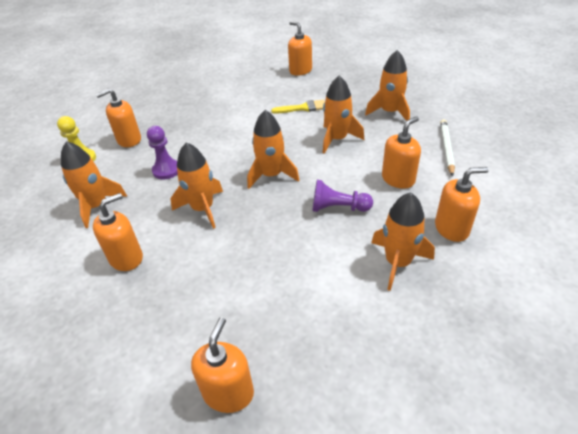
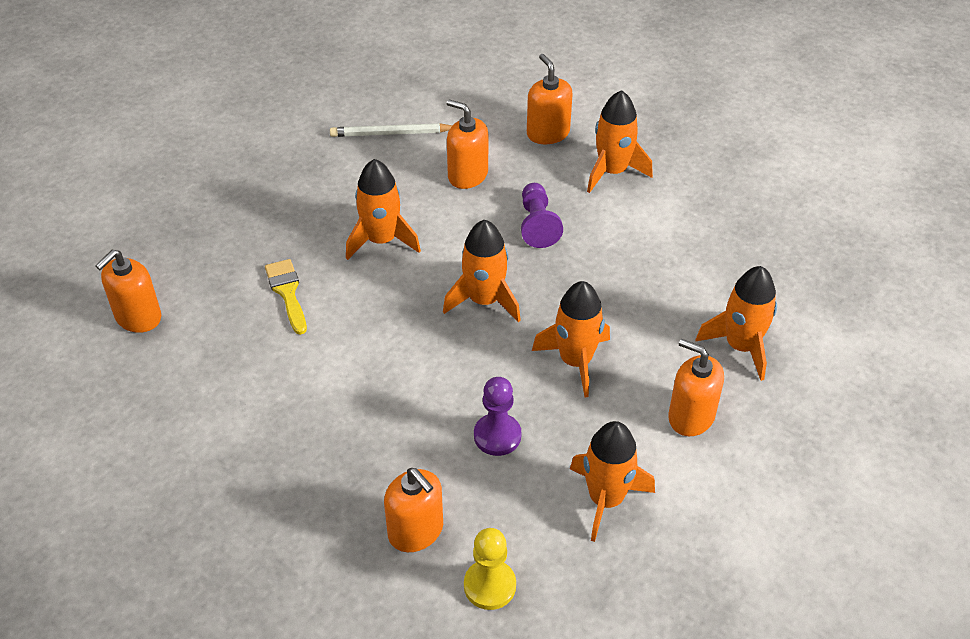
camera: 105 degrees left, 5 degrees up
orange soap dispenser [191,317,254,413] -> none
orange rocket [365,50,410,121] -> orange rocket moved to [695,266,777,381]

